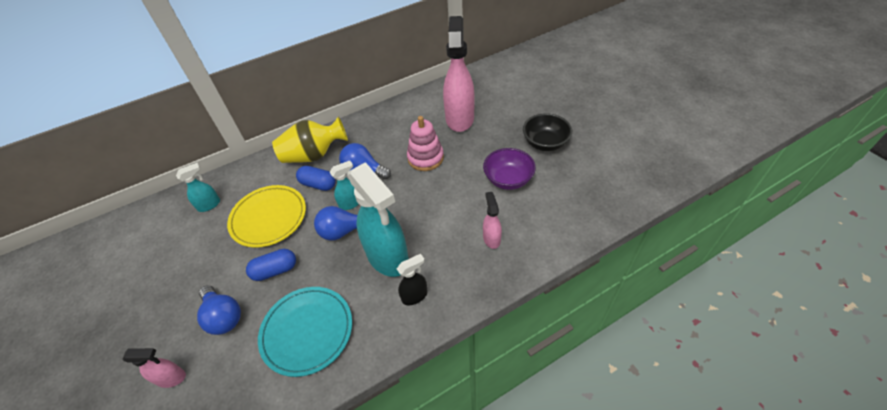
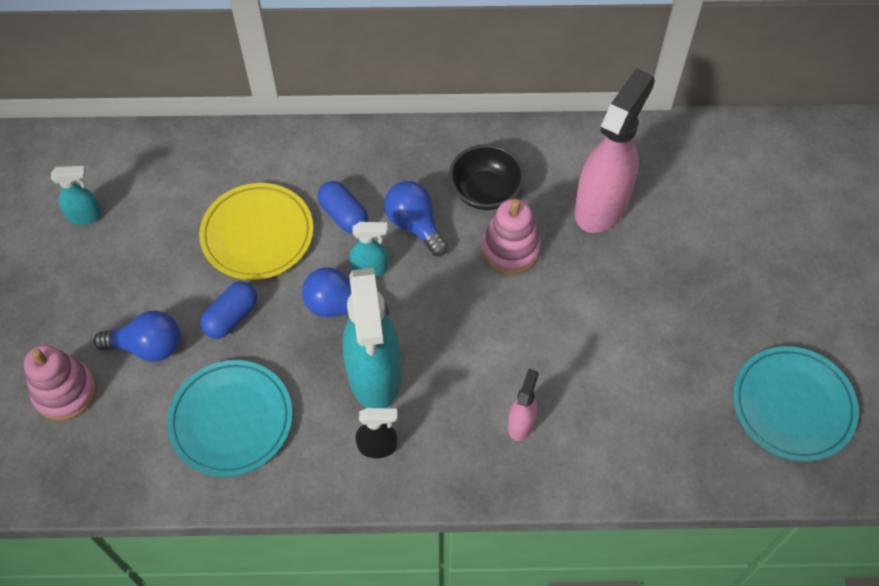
camera: 25 degrees right, 10 degrees up
pink spray bottle [122,348,186,388] -> pink stacking toy [24,345,97,420]
turquoise spray bottle [176,163,220,212] -> turquoise spray bottle moved to [51,166,102,225]
blue light bulb [197,285,241,335] -> blue light bulb turned 75 degrees counterclockwise [94,310,180,362]
blue capsule [246,249,296,281] -> blue capsule turned 60 degrees counterclockwise [200,282,257,338]
yellow vase [272,117,348,163] -> none
purple bowl [483,148,536,190] -> none
black bowl [523,113,572,151] -> black bowl moved to [449,144,525,210]
none -> turquoise plate [733,346,859,461]

